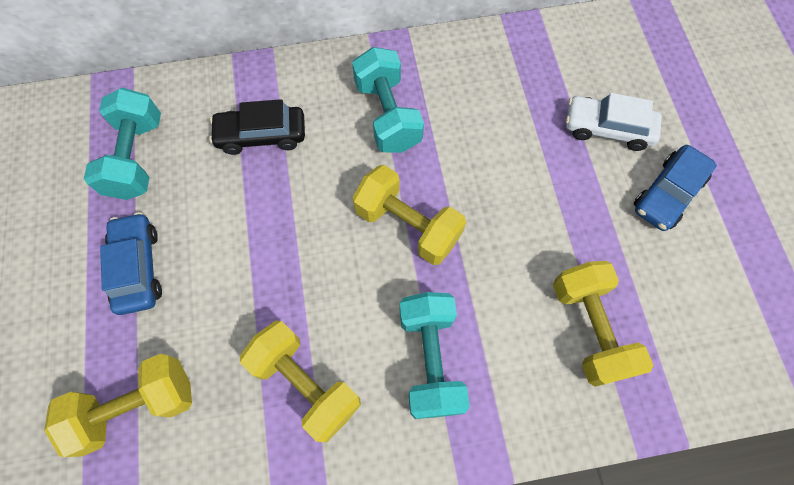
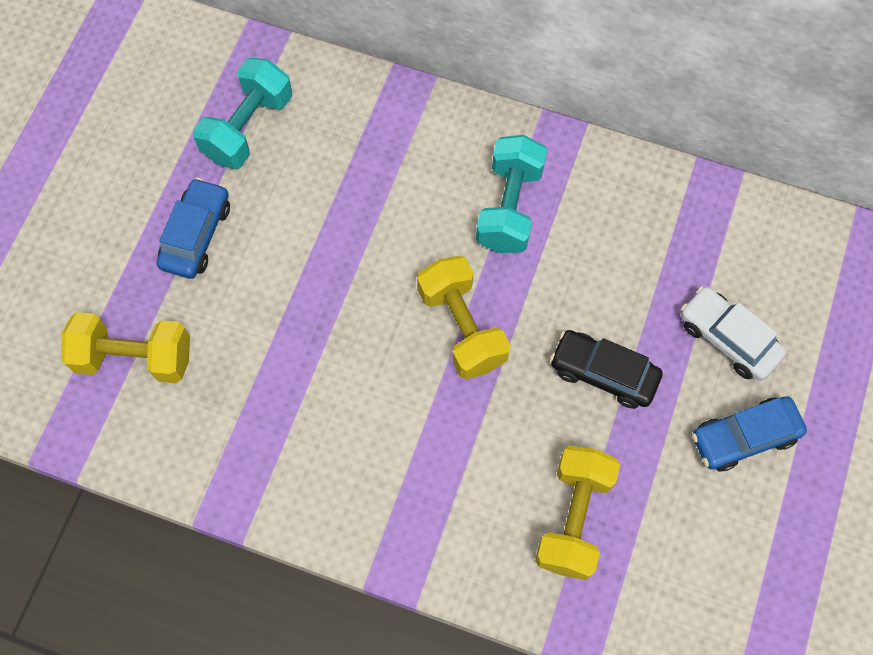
camera: 30 degrees right, 0 degrees up
black car [209,99,305,155] -> black car moved to [550,330,663,409]
yellow dumbbell [240,321,361,442] -> none
turquoise dumbbell [400,292,470,419] -> none

